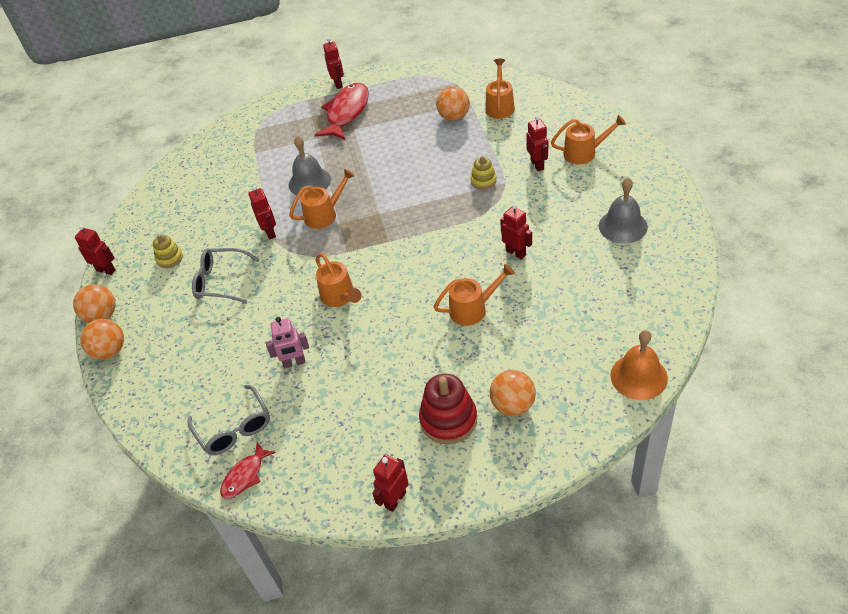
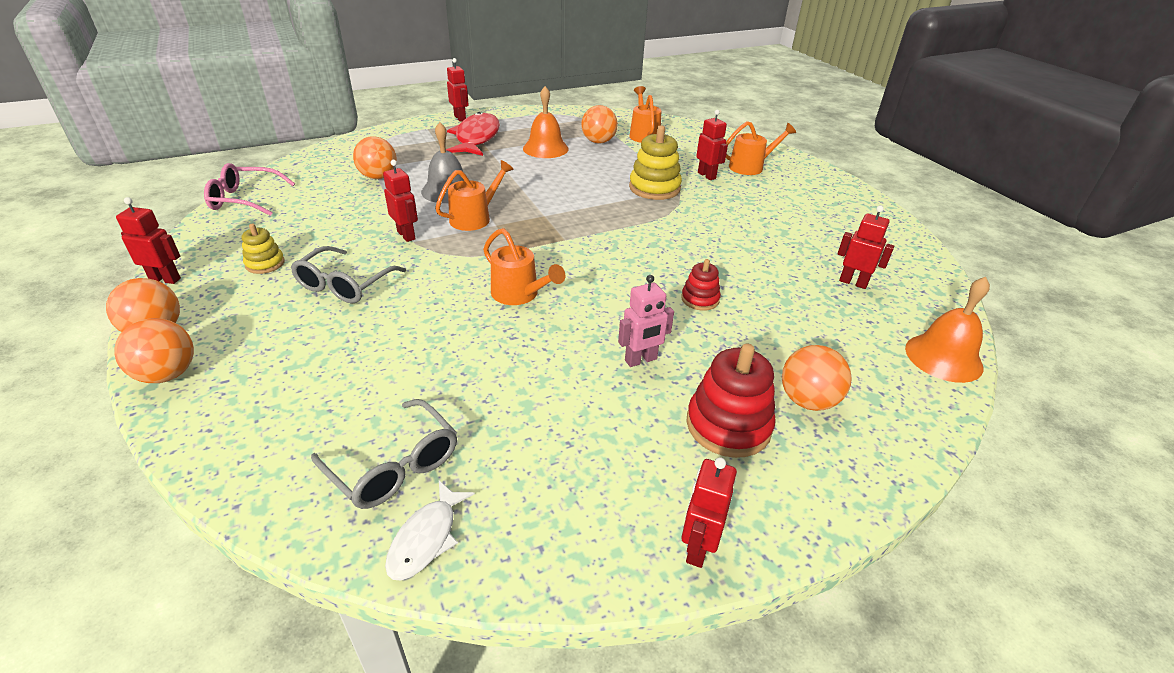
camera: 20 degrees left, 10 degrees down
grey glasses [192,248,260,303] -> grey glasses turned 60 degrees counterclockwise [291,246,406,304]
red fish [220,442,276,499] -> white fish [385,480,475,581]
pink robot [266,317,309,368] -> pink robot moved to [618,275,674,367]
orange watering can [434,264,515,326] -> red stacking toy [681,259,721,311]
yellow stacking toy [471,156,497,190] -> yellow stacking toy [629,125,682,200], size x1.76
red robot [500,204,532,259] -> red robot moved to [837,206,894,289]
grey bell [599,177,648,244] -> none
none -> pink glasses [204,163,295,216]
none -> orange ball [353,136,397,179]
none -> orange bell [523,86,569,158]

